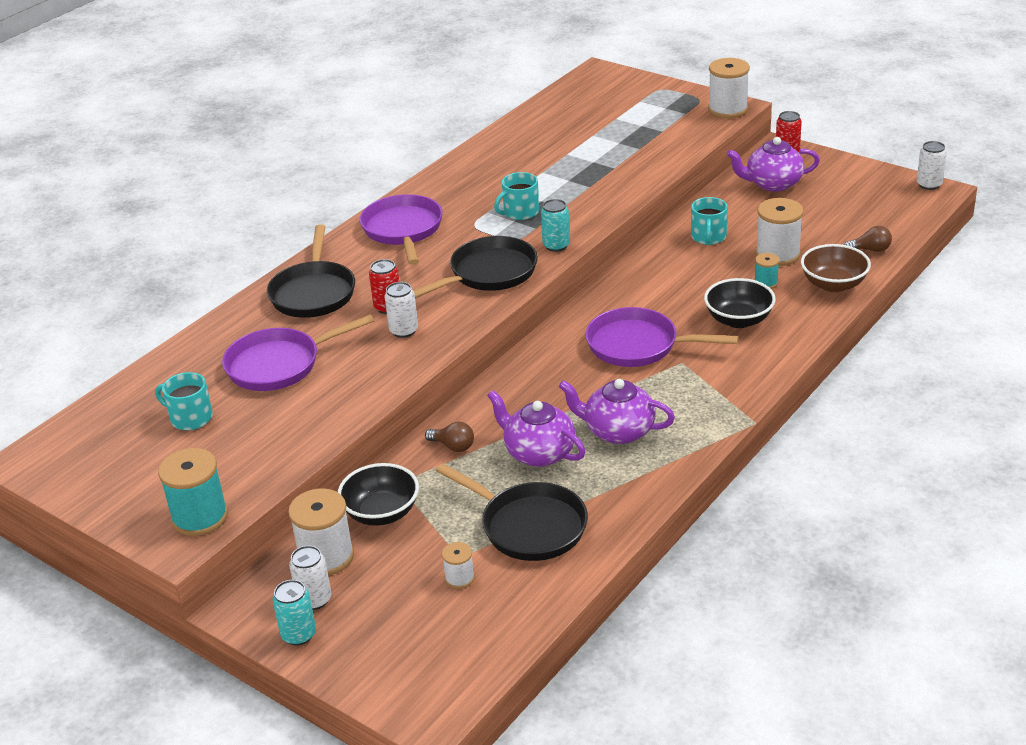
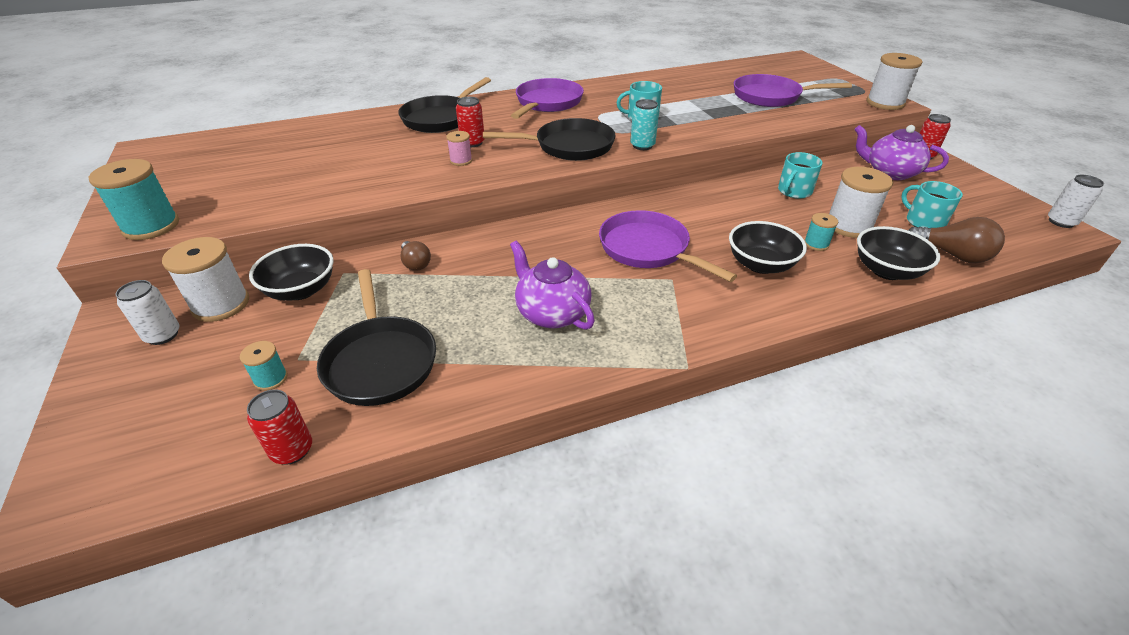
camera: 30 degrees right, 5 degrees up
turquoise mug [155,372,213,430] -> turquoise mug moved to [901,181,963,228]
purple pan [222,314,374,391] -> purple pan moved to [734,74,852,107]
turquoise can [273,580,316,645] -> none
white can [384,282,418,338] -> pink spool [446,131,472,166]
white spool [442,542,475,589] -> turquoise spool [240,341,288,391]
purple teapot [487,390,585,467] -> none
brown bowl [801,244,871,292] -> black bowl [857,226,940,280]
brown light bulb [844,226,892,252] -> brown light bulb [908,217,1005,263], size x1.59
none -> red can [247,389,312,465]

